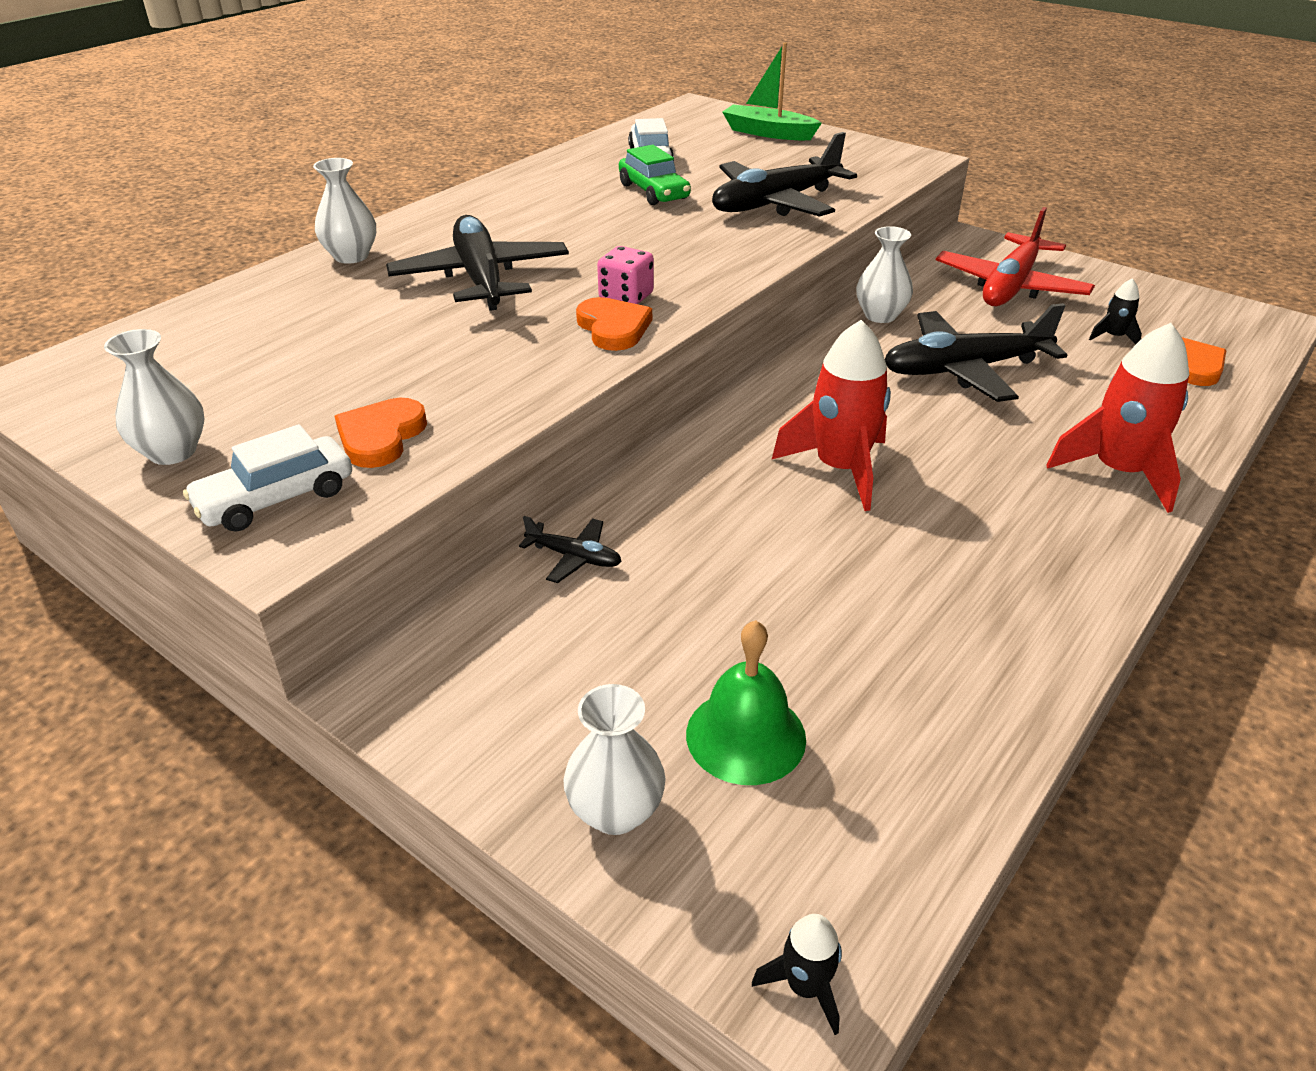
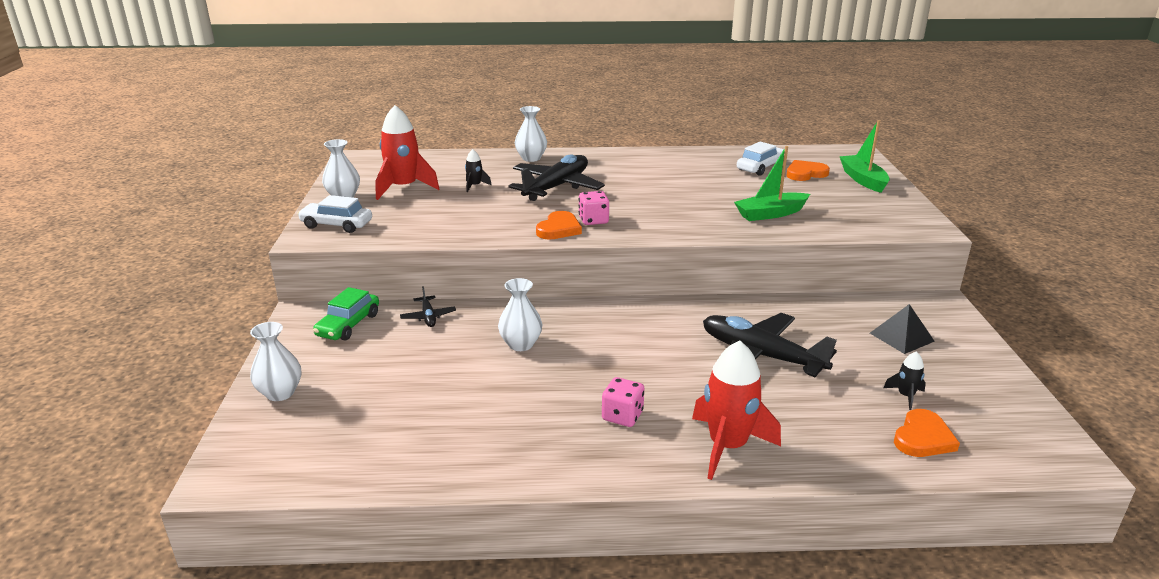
camera: 50 degrees right, 10 degrees down
orange heart [335,398,427,468] -> orange heart moved to [787,160,830,181]
green car [619,145,691,205] -> green car moved to [313,287,379,341]
green bell [686,620,806,785] -> none
black plane [712,132,857,217] -> green boat [734,146,810,221]
black rocket [752,914,842,1035] -> black rocket moved to [465,149,492,192]
red rocket [772,320,891,511] -> red rocket moved to [375,105,439,200]
white vase [856,226,913,323] -> white vase moved to [498,278,542,351]
red plane [936,207,1095,306] -> black pyramid [870,304,935,354]
none -> pink dice [602,377,644,427]

